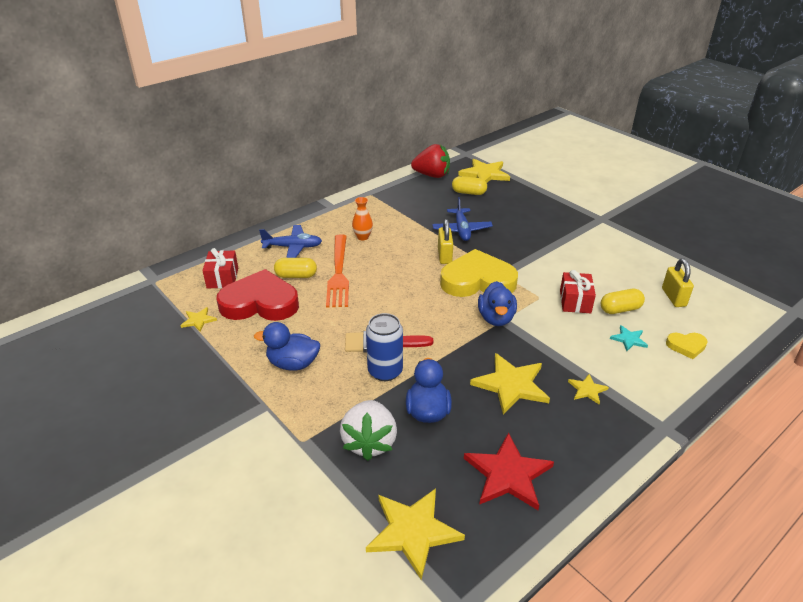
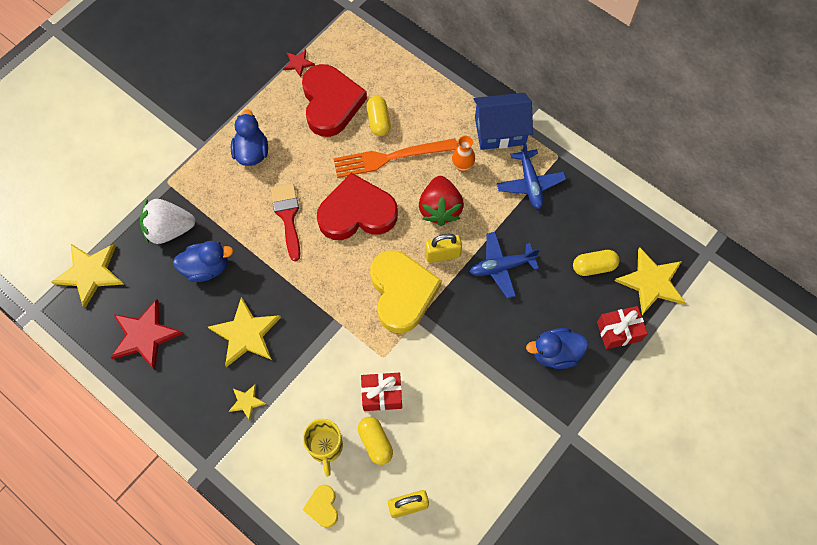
camera: 80 degrees right, 30 degrees up
yellow star [180,307,217,332] -> red star [283,50,315,77]
red gift [202,248,238,289] -> red gift moved to [597,306,648,349]
blue plane [259,225,322,258] -> blue plane moved to [497,142,566,209]
blue can [366,313,403,381] -> none
red strawberry [411,144,450,178] -> red strawberry moved to [419,176,464,226]
yellow capsule [452,176,487,195] -> yellow capsule turned 75 degrees clockwise [573,250,619,276]
blue duck [478,281,517,326] -> blue duck moved to [526,328,589,369]
turquoise star [610,325,648,351] -> yellow mug [303,419,343,477]
none -> red heart [317,173,398,240]
none -> blue house [473,93,533,150]

